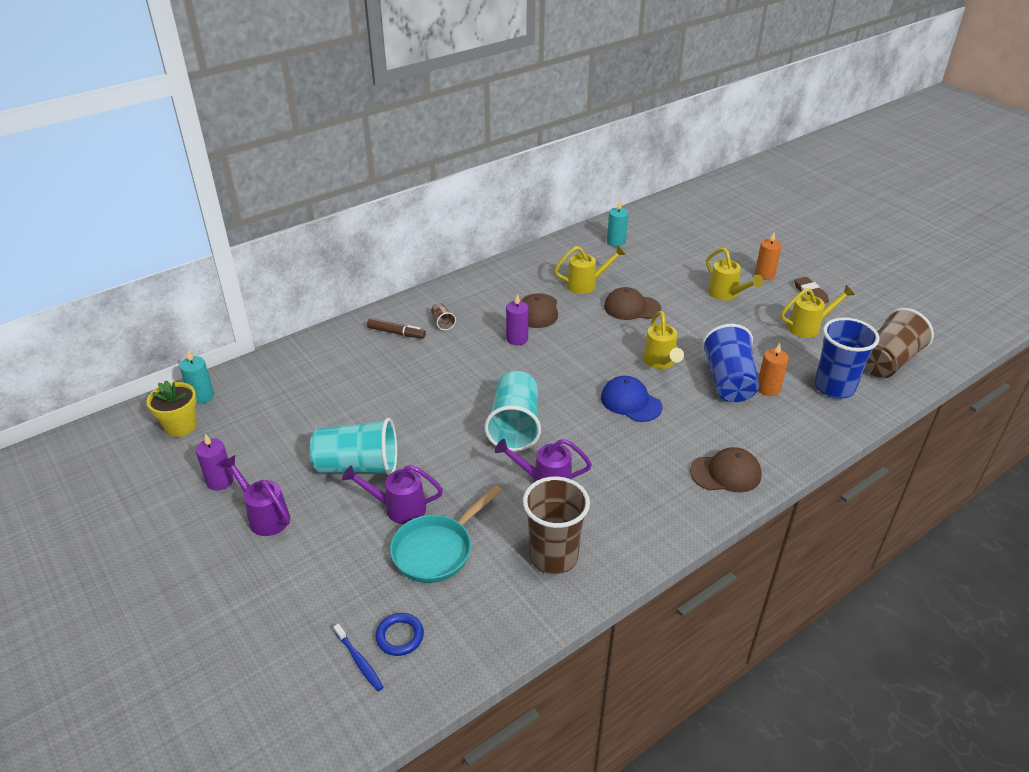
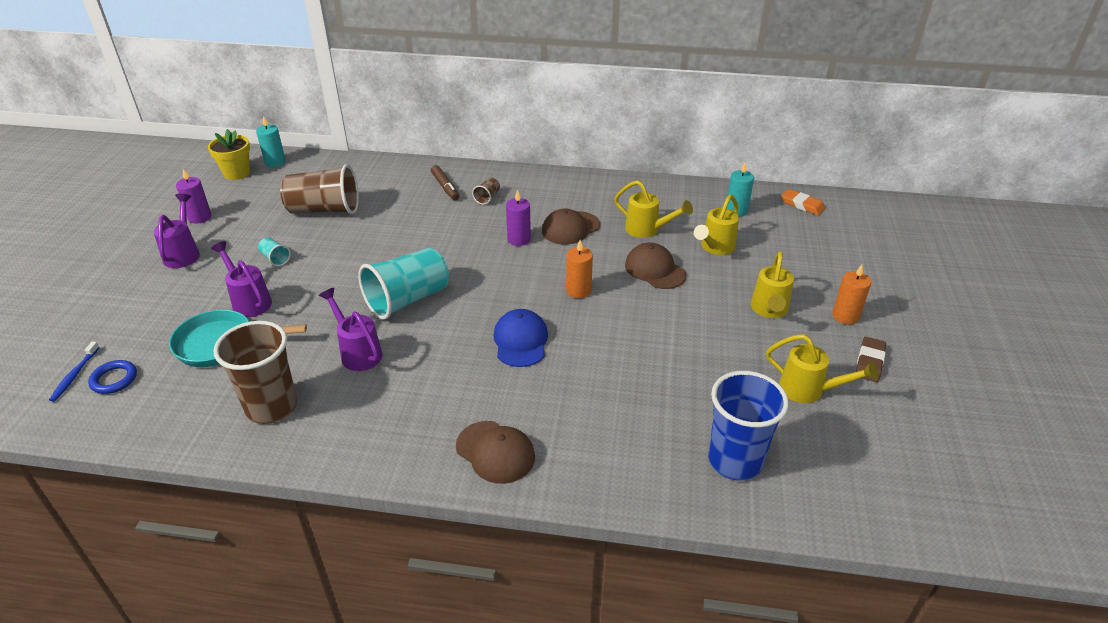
camera: 45 degrees right, 0 degrees up
turquoise cup [310,418,397,475] -> turquoise cup [258,238,291,266], size x0.43
yellow watering can [643,311,684,369] -> yellow watering can moved to [694,195,739,255]
blue cup [702,324,759,402] -> none
orange candle [758,343,789,396] -> orange candle moved to [566,240,593,299]
brown cup [864,308,934,378] -> brown cup moved to [280,164,359,214]
none -> orange eraser [781,189,826,215]

